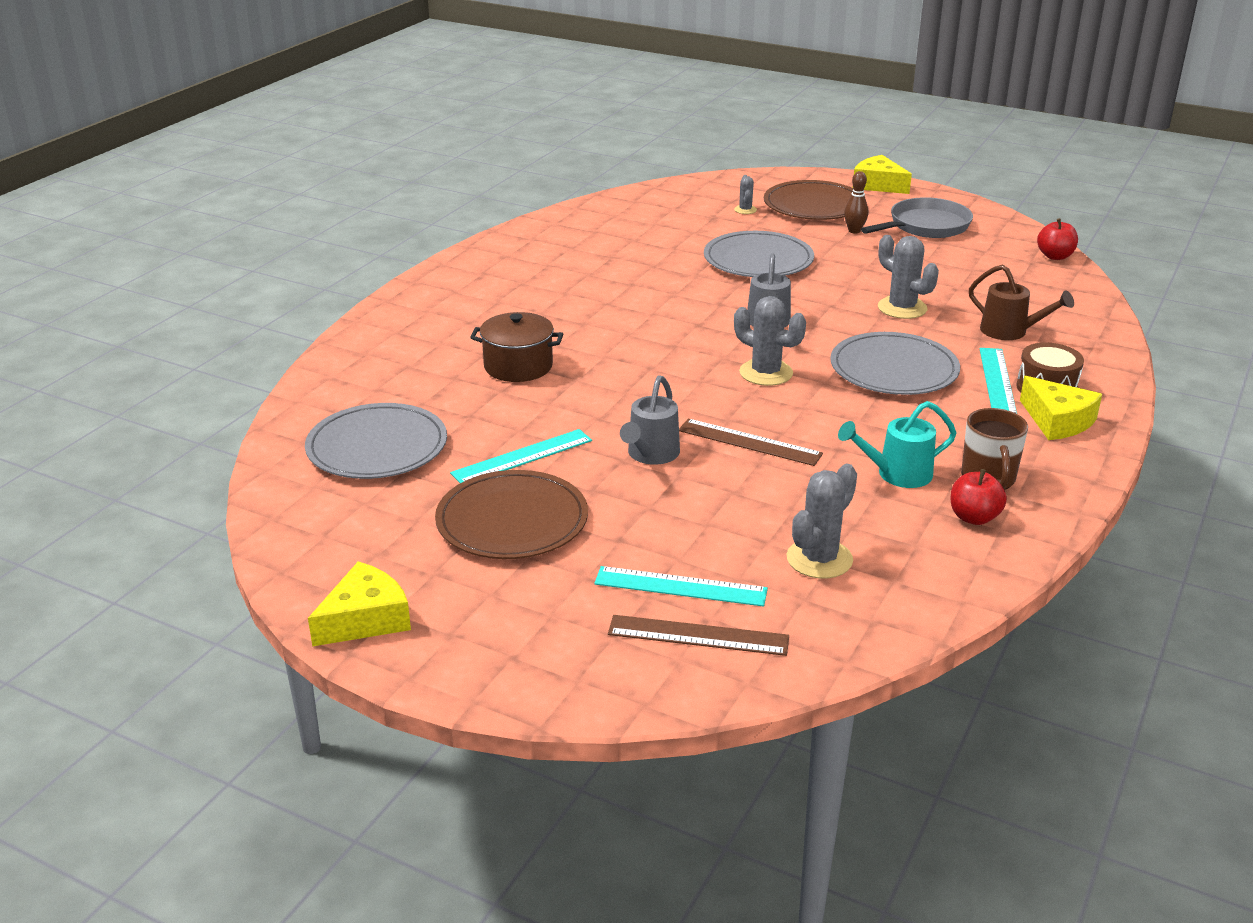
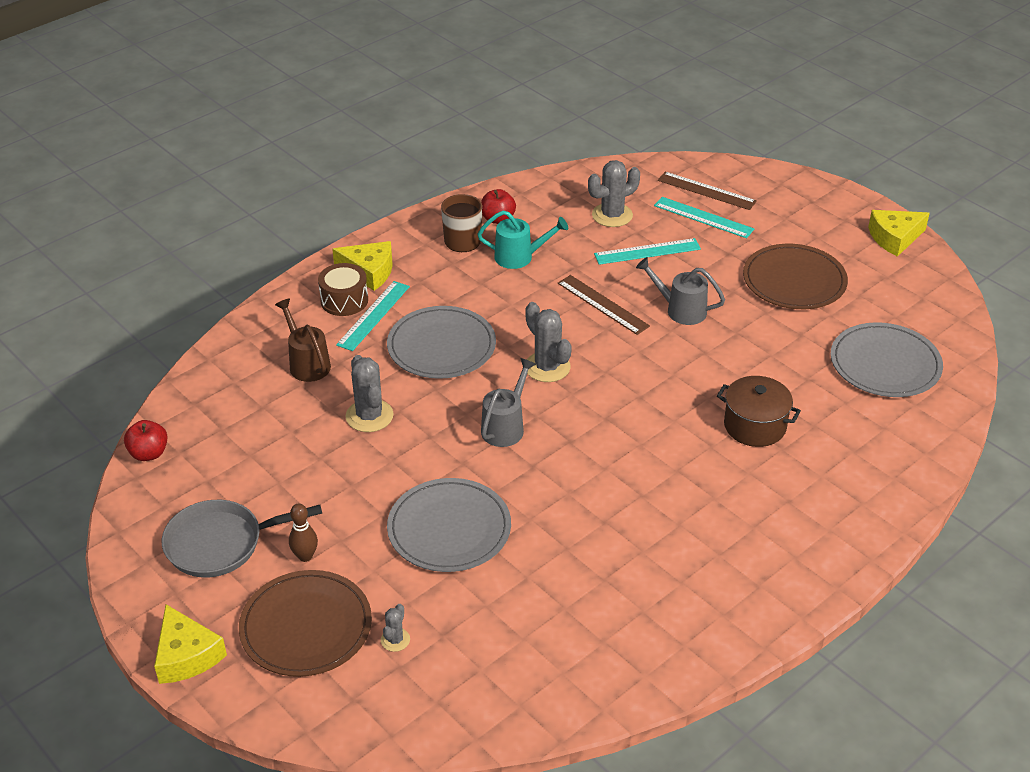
camera: 160 degrees left, 10 degrees up
turquoise ruler [450,429,592,483] -> turquoise ruler moved to [594,238,701,265]
grey watering can [620,375,680,465] -> grey watering can turned 105 degrees counterclockwise [636,257,725,325]
yellow cheese [1020,376,1102,440] -> yellow cheese turned 120 degrees clockwise [332,241,393,291]

